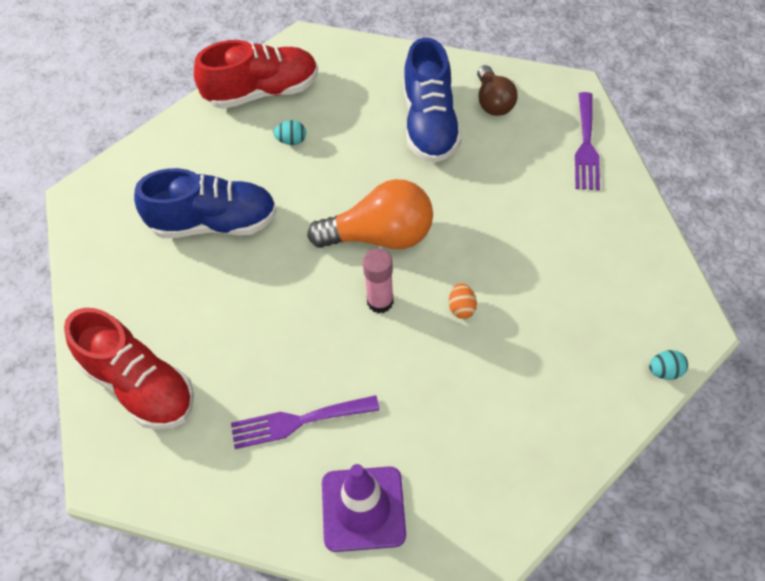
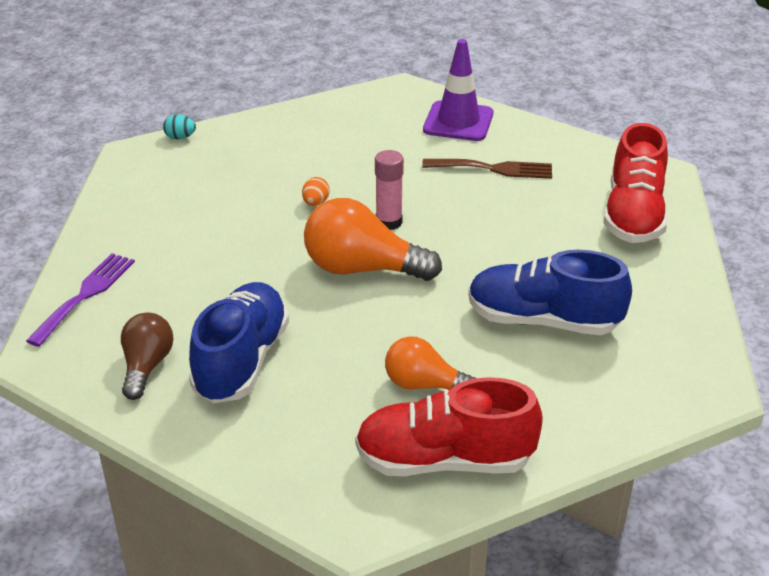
camera: 165 degrees left, 20 degrees down
red shoe [64,308,194,430] -> red shoe turned 135 degrees counterclockwise [603,123,668,243]
purple fork [231,395,380,449] -> brown fork [422,159,552,179]
turquoise egg [273,120,306,145] -> orange light bulb [385,336,476,390]

